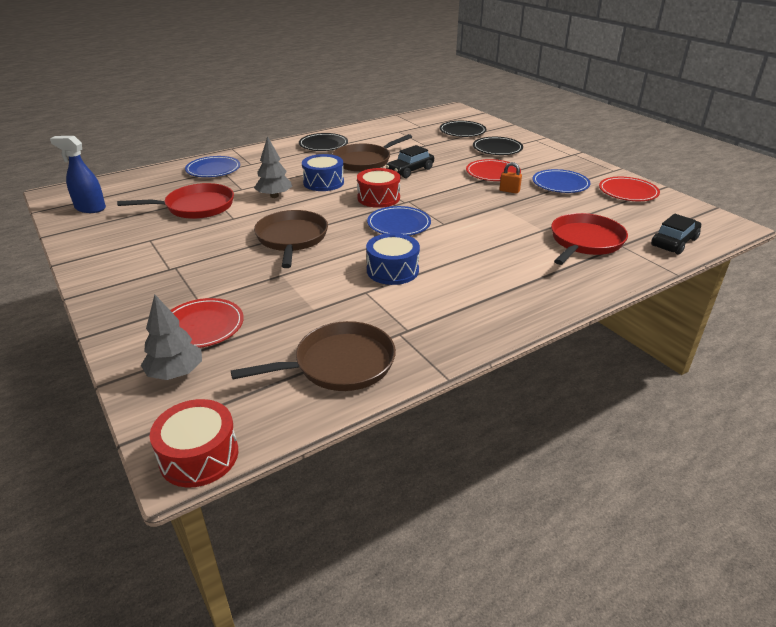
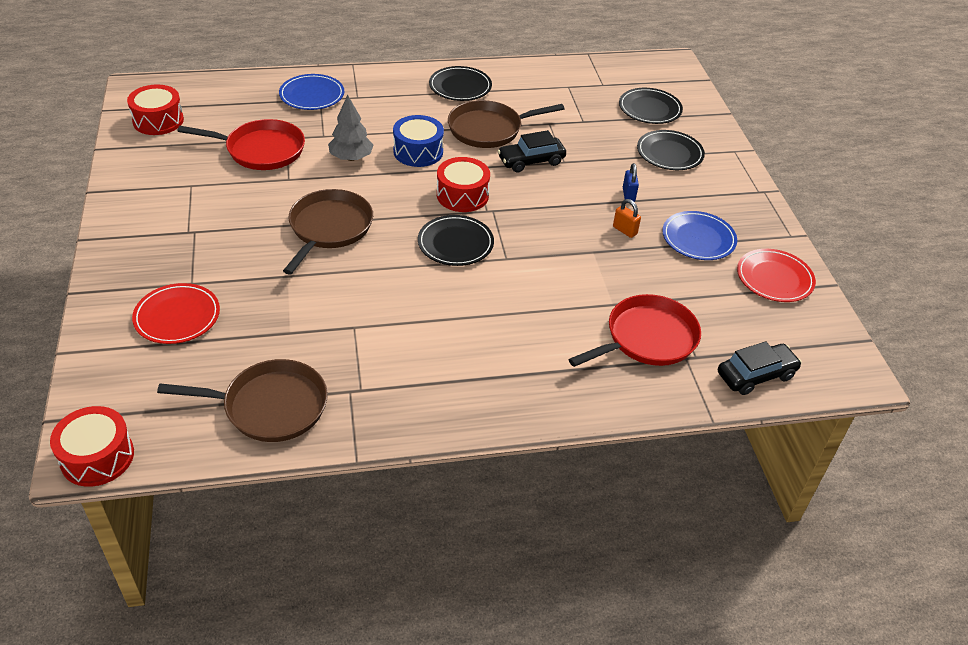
camera: 20 degrees right, 10 degrees up
blue spray bottle [50,136,106,213] -> red drum [127,85,184,135]
grey tree [141,294,202,380] -> none
blue drum [366,233,420,285] -> none
blue plate [367,206,431,236] -> black plate [418,215,494,266]
red plate [466,159,521,181] -> blue padlock [623,163,639,202]

